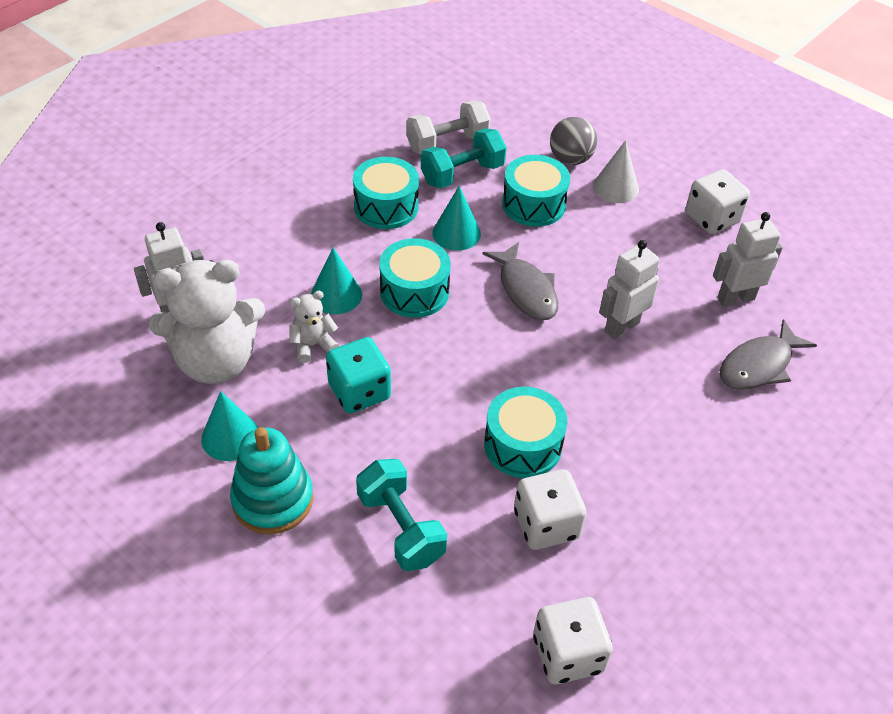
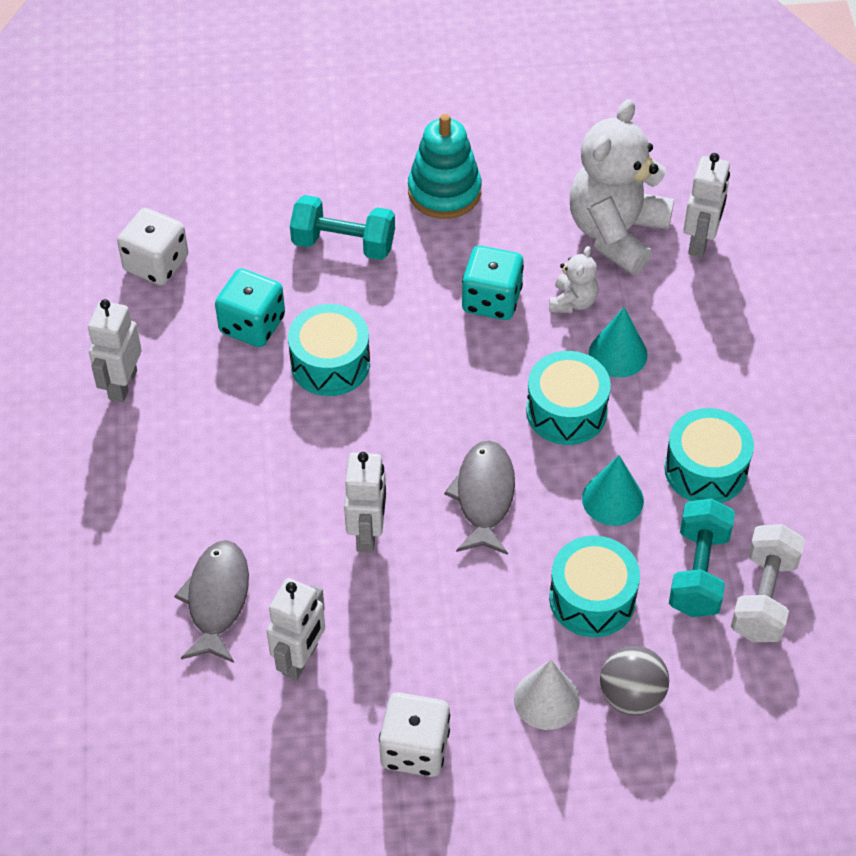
camera: 135 degrees right, 5 degrees up
turquoise cone [201,391,258,461] -> none
grey fish [482,242,558,320] -> grey fish turned 75 degrees clockwise [444,441,515,555]
white dice [514,469,587,550] -> turquoise dice [215,268,285,347]
none -> white robot [88,299,142,402]

